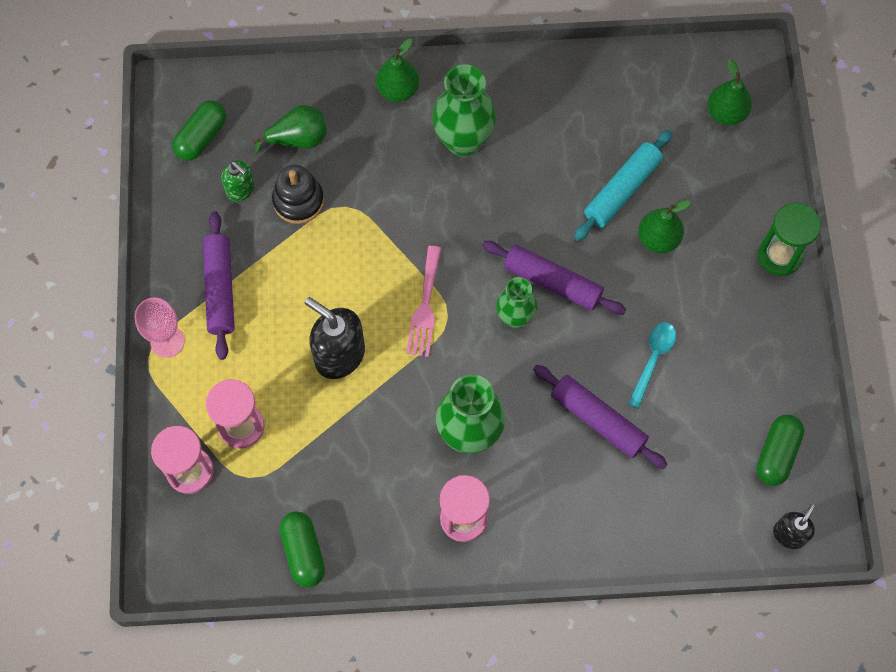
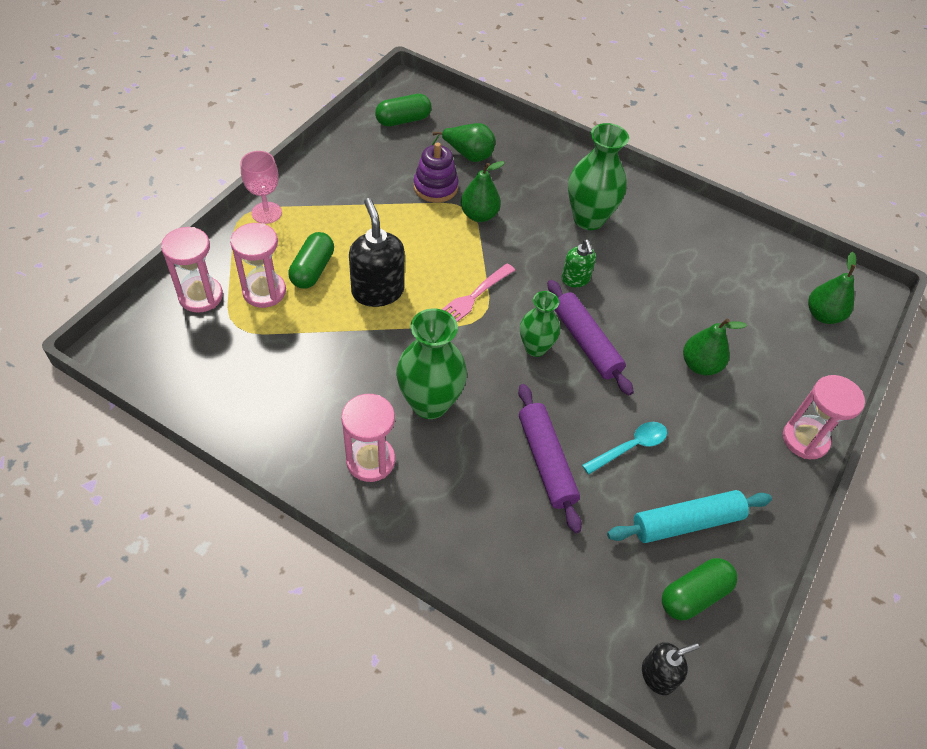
camera: 30 degrees right, 15 degrees down
purple rolling pin [203,211,235,360] -> none
green soap dispenser [221,160,255,202] -> green soap dispenser moved to [561,240,596,287]
black stacking toy [272,165,324,224] -> purple stacking toy [414,142,458,203]
green capsule [279,511,325,588] -> green capsule moved to [289,232,334,289]
green pear [376,39,419,102] -> green pear moved to [461,161,505,222]
turquoise rolling pin [574,130,672,241] -> turquoise rolling pin moved to [607,490,772,543]
green hourglass [758,203,821,276] -> pink hourglass [783,375,865,459]

